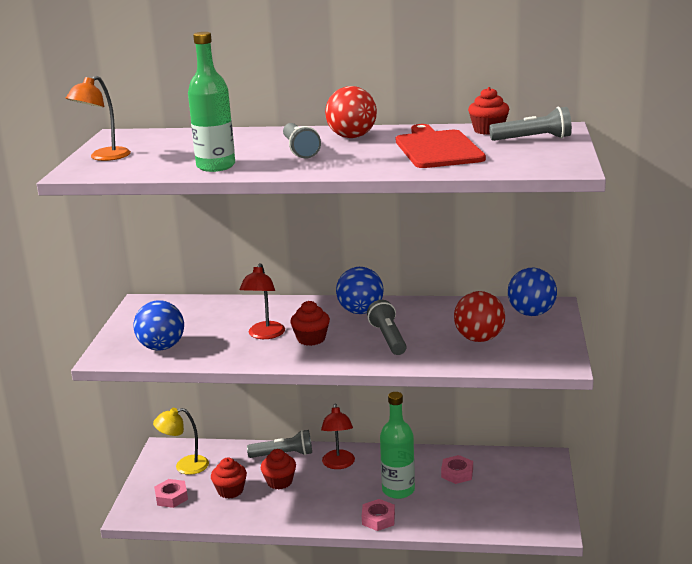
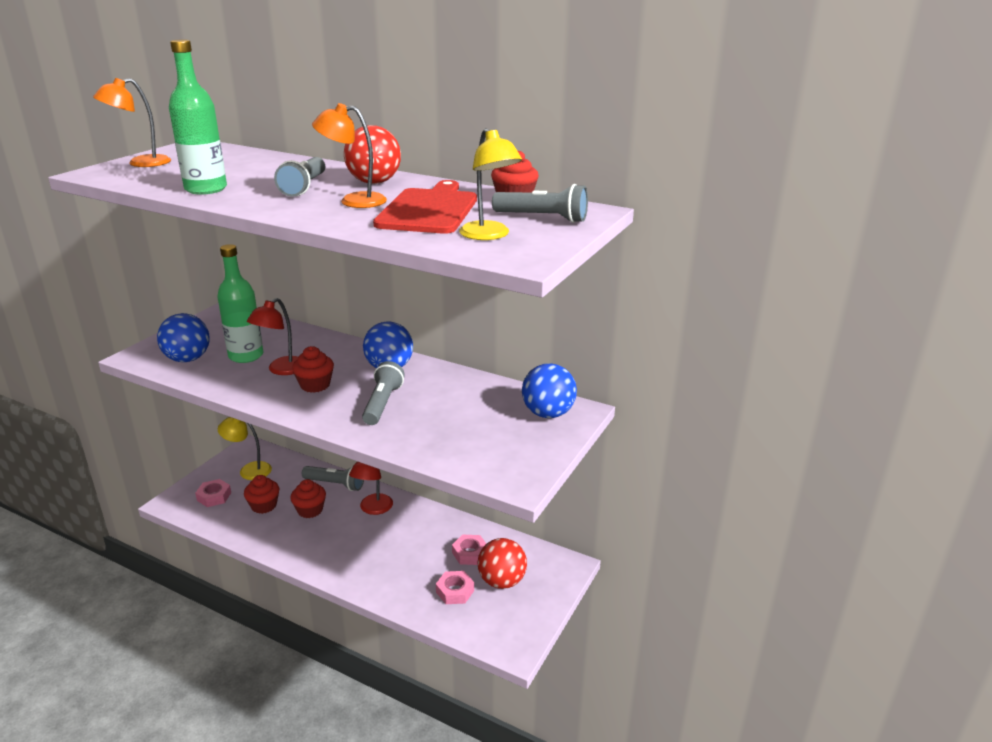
camera: 20 degrees right, 5 degrees up
pink nut [362,499,395,531] -> pink nut moved to [436,571,474,604]
green bottle [380,392,415,499] -> green bottle moved to [217,244,263,363]
red ball [454,291,505,342] -> red ball moved to [478,538,527,589]
none -> orange lamp [312,103,387,208]
none -> yellow lamp [459,128,522,240]

